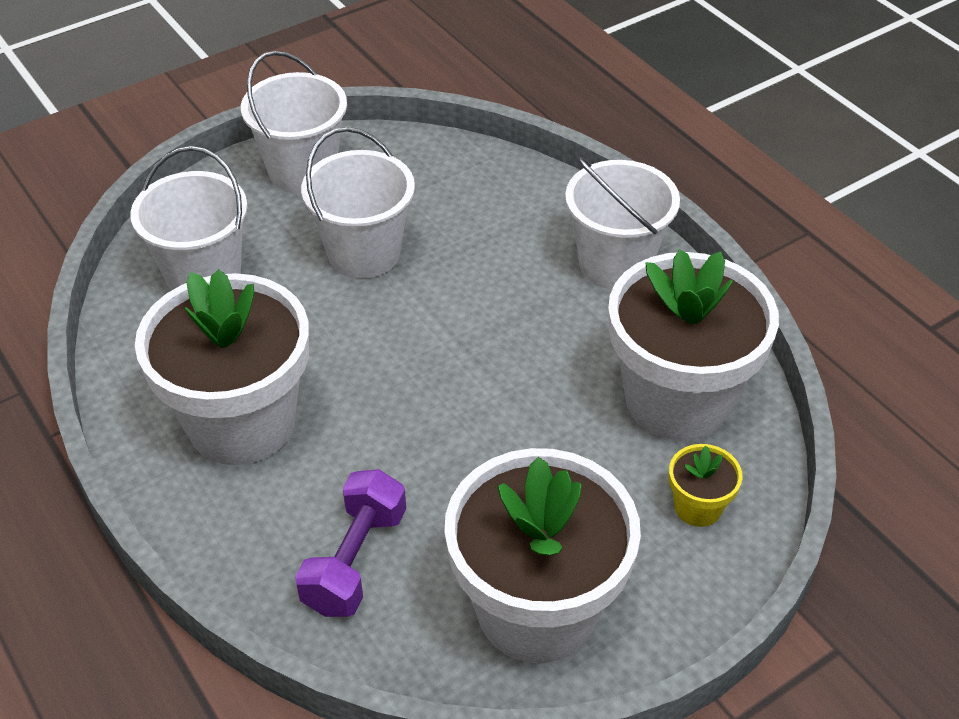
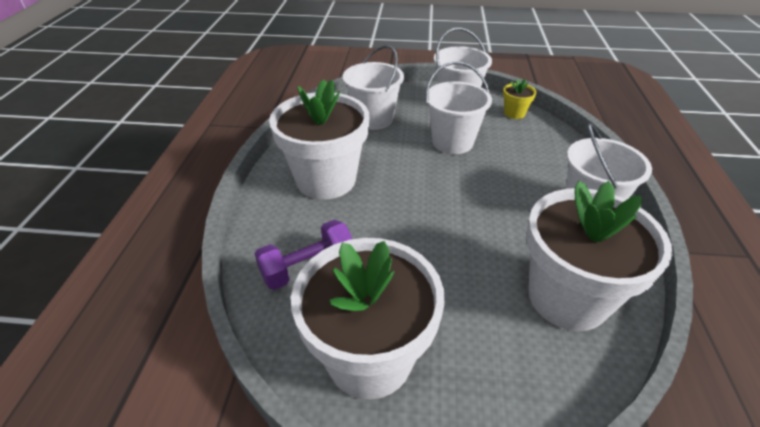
camera: 40 degrees right, 5 degrees down
yellow flower pot [669,444,743,527] -> yellow flower pot moved to [503,78,537,119]

